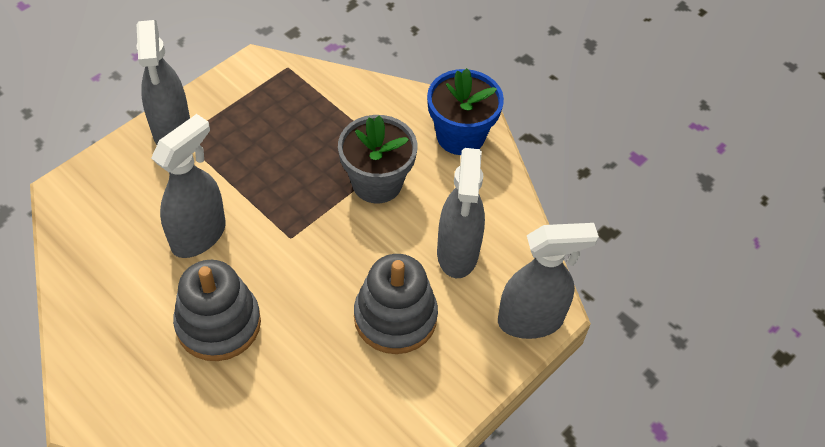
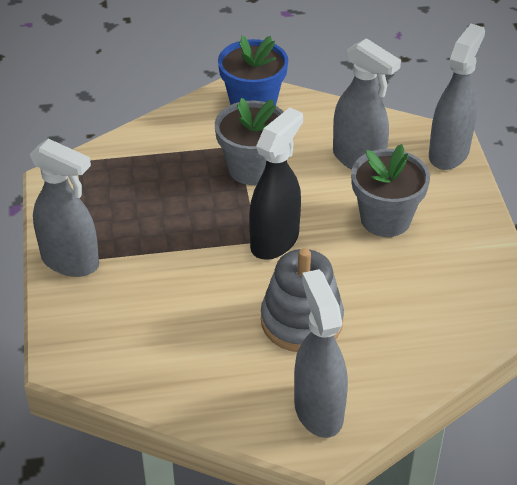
camera: 50 degrees left, 10 degrees down
grey spray bottle [151,114,226,258] -> grey spray bottle moved to [294,269,348,438]
grey stacking toy [354,254,438,354] -> grey flower pot [351,144,430,237]
none -> black spray bottle [249,107,303,260]

